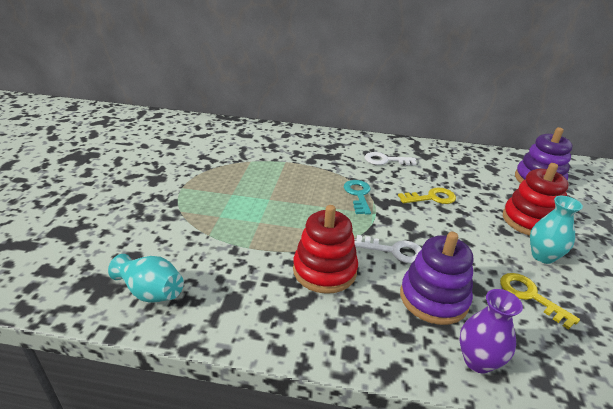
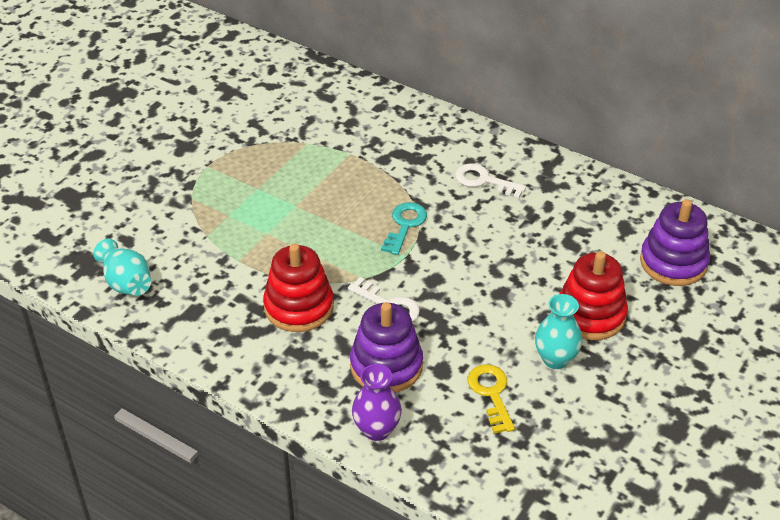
camera: 25 degrees right, 10 degrees up
yellow key [398,188,456,204] -> none

